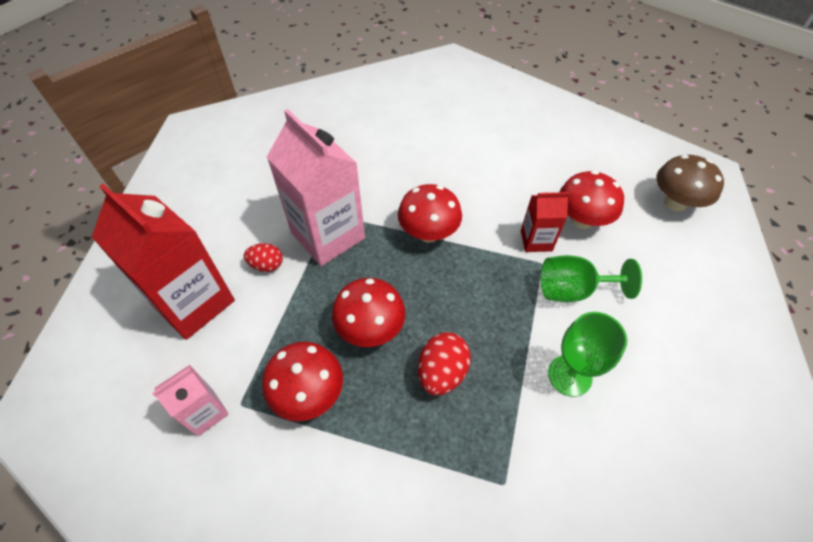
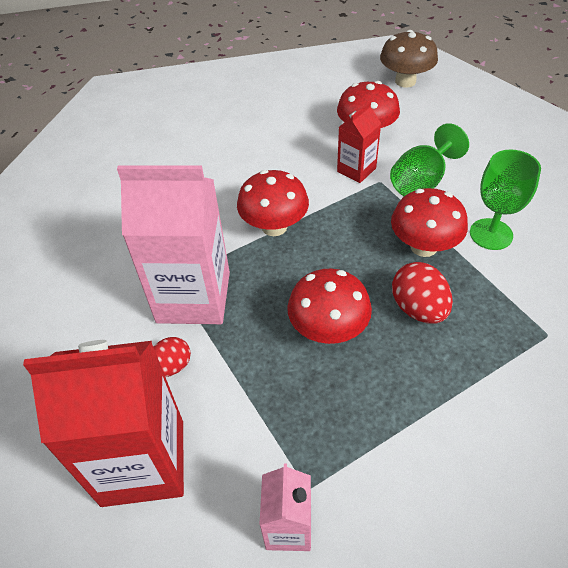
camera: 45 degrees left, 5 degrees down
red mushroom [262,342,343,421] -> red mushroom moved to [391,188,468,257]

